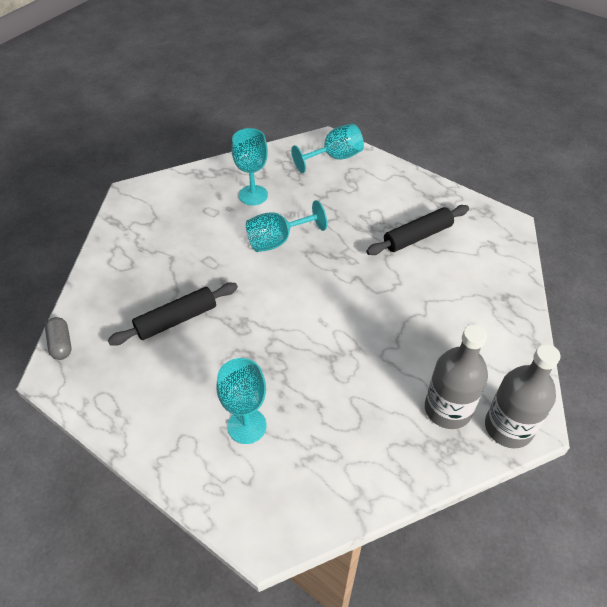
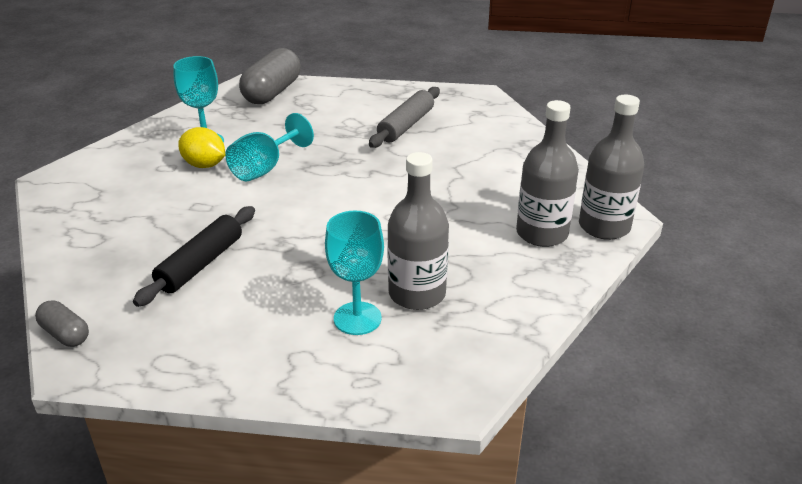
camera: 30 degrees left, 15 degrees down
turquoise goblet [291,123,364,173] -> grey capsule [239,48,301,104]
black rolling pin [366,205,469,255] -> grey rolling pin [369,87,440,148]
none -> yellow lemon [178,127,225,168]
none -> grey bottle [387,152,449,310]

